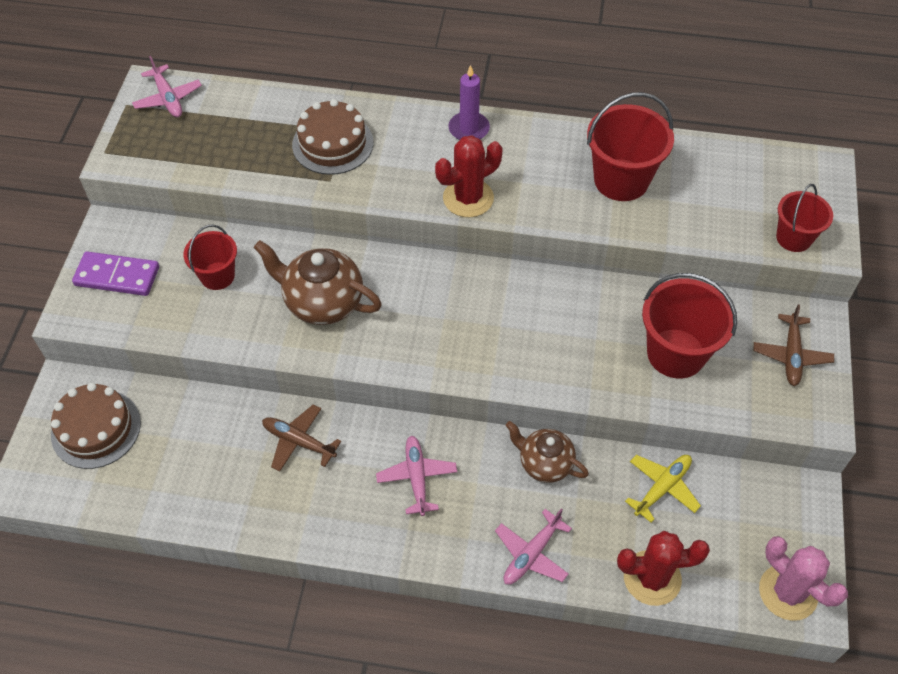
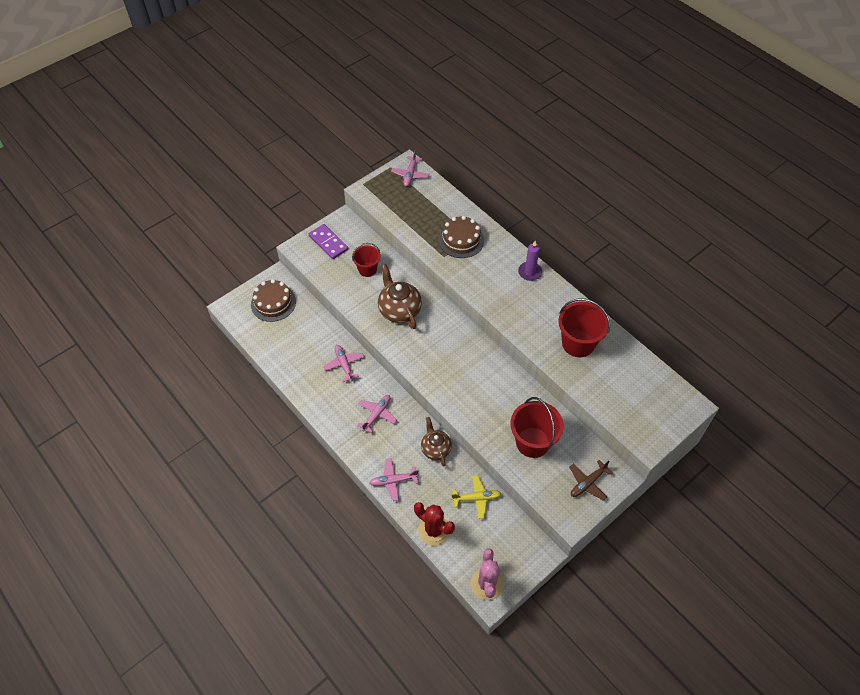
camera: 40 degrees right, 0 degrees up
brown plane [262,404,341,471] -> pink plane [323,345,364,382]
red cactus [435,135,503,217] -> none
red bucket [776,184,833,252] -> none

